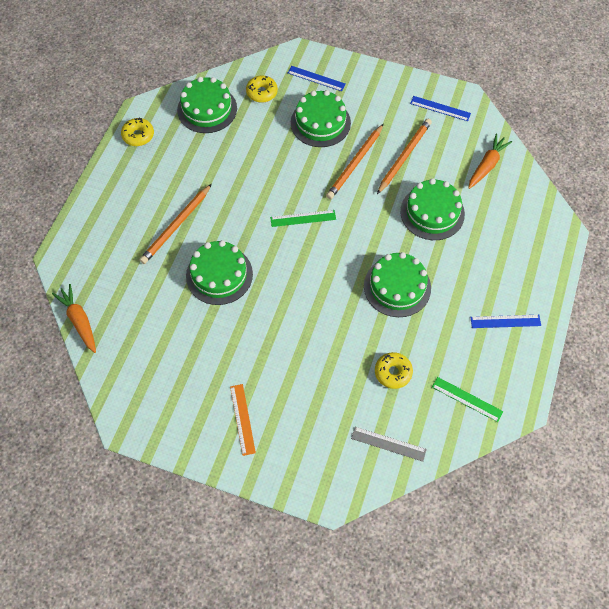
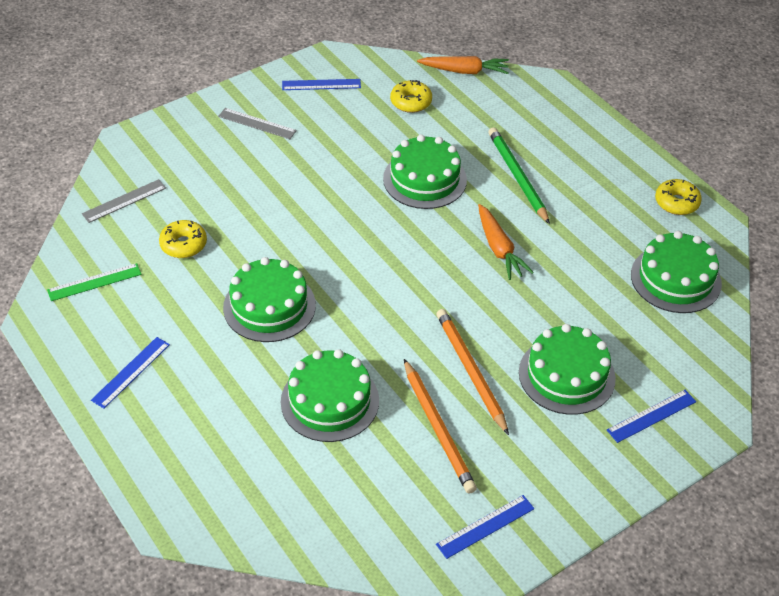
camera: 125 degrees right, 15 degrees down
orange pencil [140,184,212,264] -> green pencil [488,128,550,224]
orange ruler [230,384,256,456] -> grey ruler [218,108,297,139]
yellow donut [246,75,278,103] -> yellow donut moved to [390,80,432,113]
green ruler [270,210,336,227] -> none
orange carrot [468,133,513,189] -> orange carrot moved to [478,204,534,280]
none -> blue ruler [282,79,361,90]

